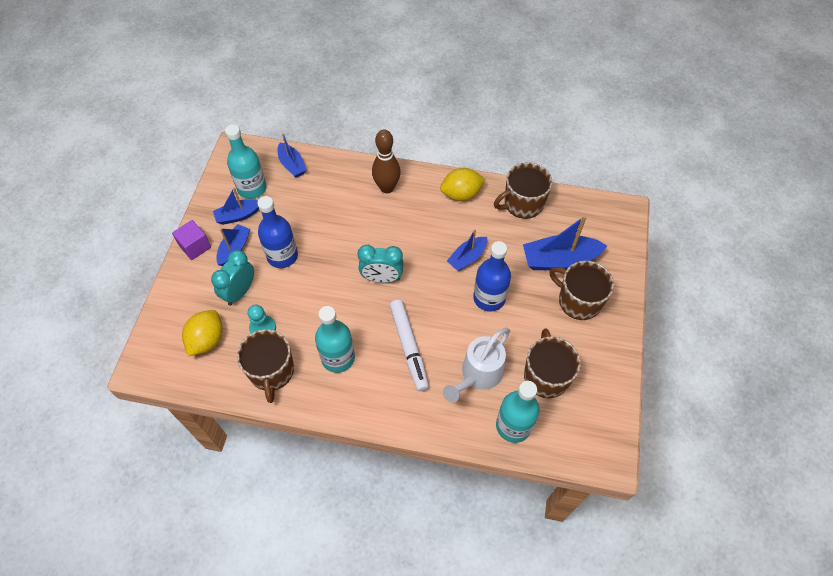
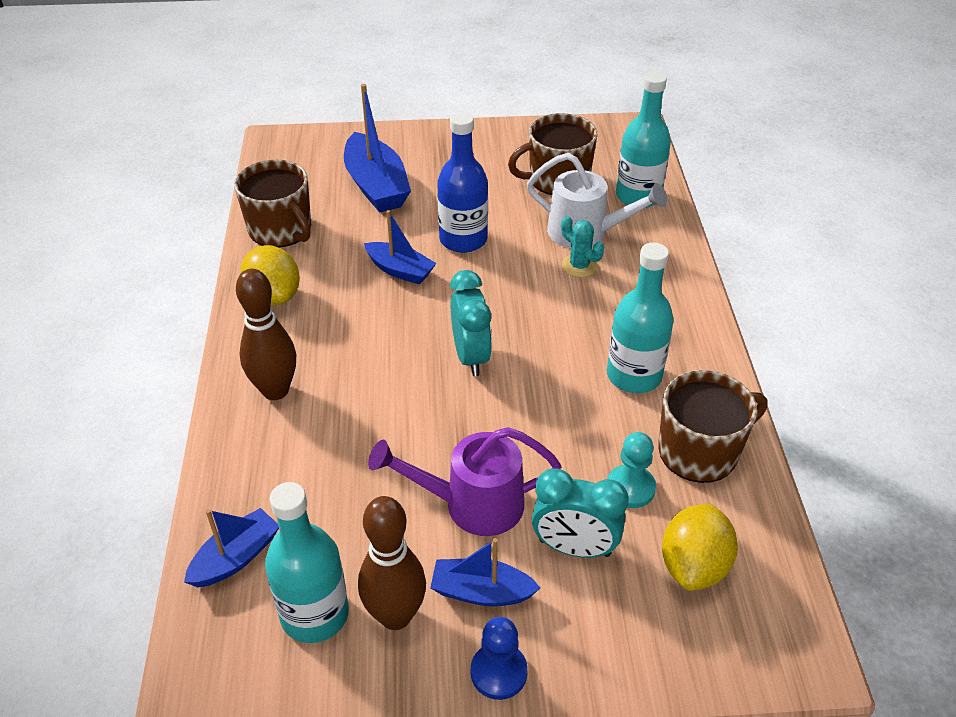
camera: 105 degrees left, 15 degrees down
purple cube [172,220,211,260] -> blue pawn [471,617,528,700]
yellow lemon [182,310,222,356] -> yellow lemon turned 75 degrees counterclockwise [662,504,738,591]
blue boat [213,187,259,225] -> brown bowling pin [358,496,426,630]
blue bottle [257,196,298,268] -> purple watering can [368,427,561,536]
white marker [390,300,429,391] -> none
brown mug [549,261,614,320] -> none
none -> turquoise cactus [561,216,604,278]

